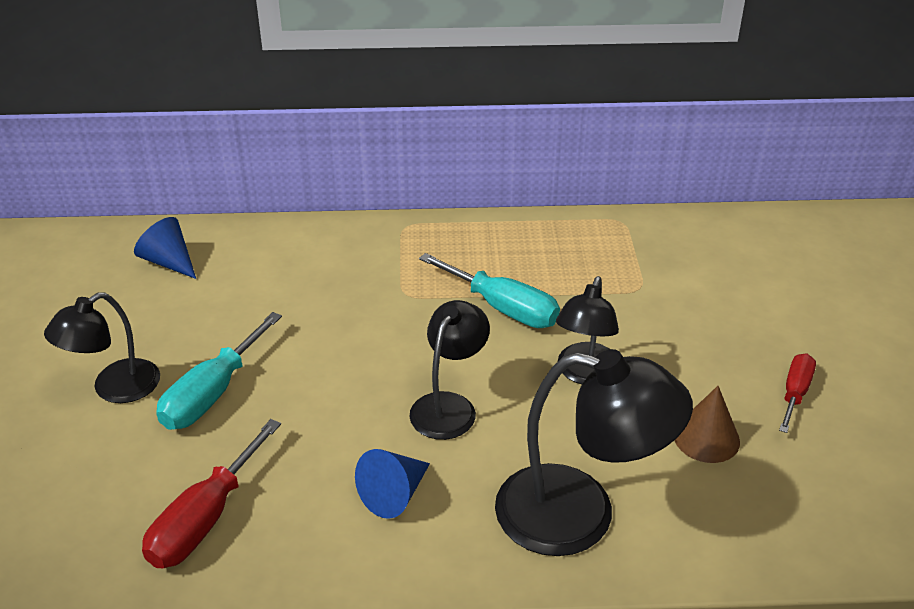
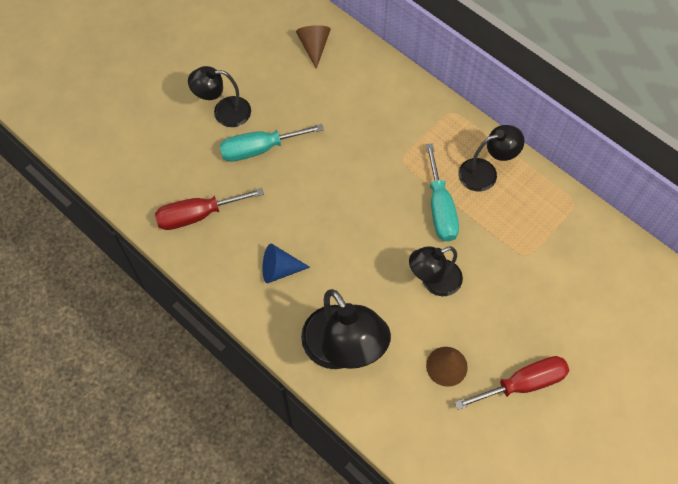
camera: 45 degrees right, 25 degrees up
blue cone [134,217,196,279] -> brown cone [296,25,331,69]
black lamp [409,300,490,440] -> black lamp moved to [458,125,525,192]
red screwdriver [779,353,816,433] -> red screwdriver [454,356,570,410], size x1.59

